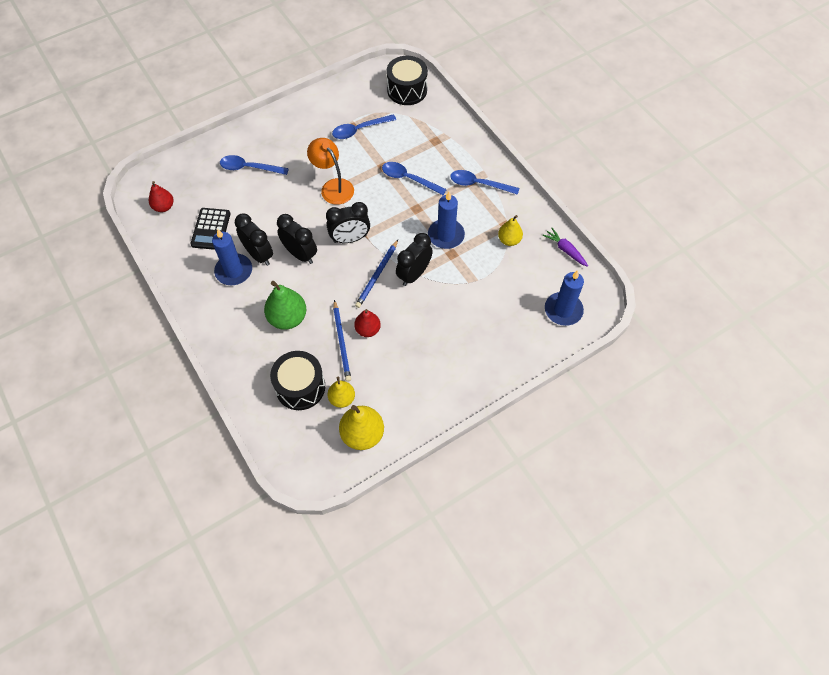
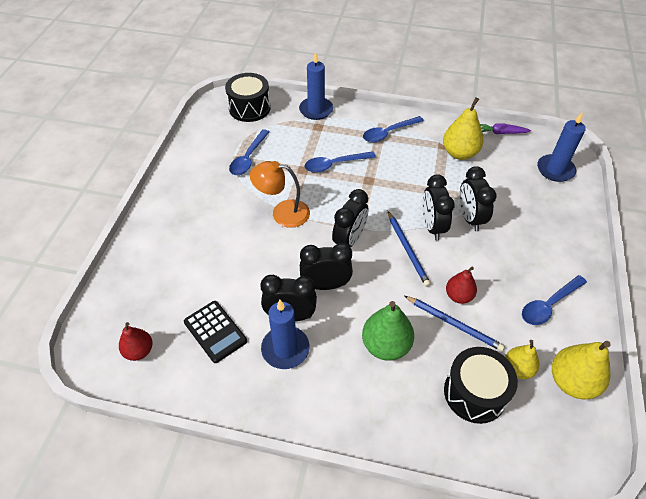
camera: 45 degrees left, 10 degrees down
blue spoon [220,155,289,175] -> blue spoon moved to [522,275,587,325]
blue candle [428,192,465,249] -> blue candle moved to [299,52,333,120]
yellow pear [498,215,523,246] -> yellow pear [443,97,484,160], size x1.59
none -> black clock [460,166,496,231]

